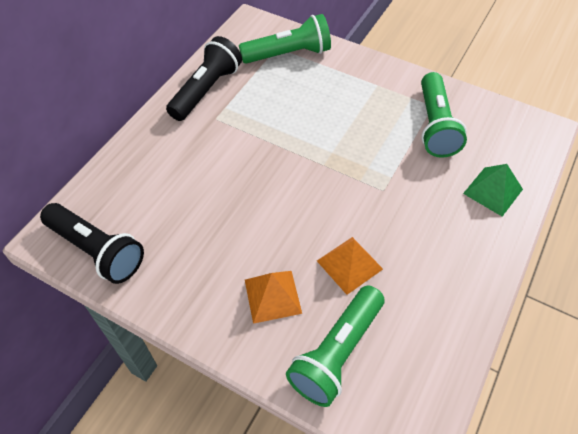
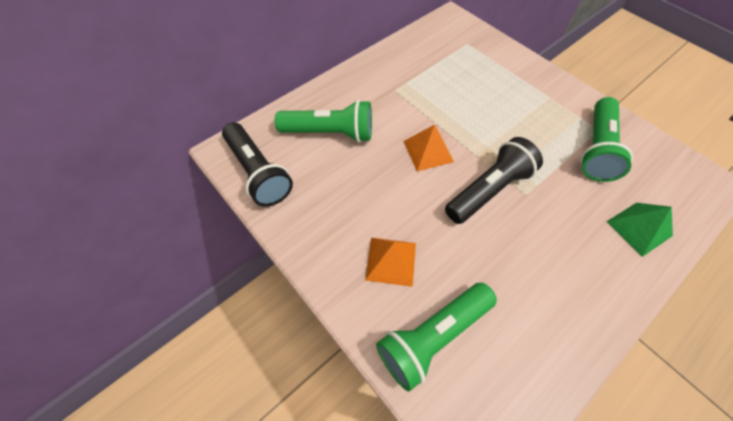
camera: 20 degrees right, 5 degrees up
black flashlight [166,36,242,121] -> black flashlight moved to [445,137,543,224]
green flashlight [239,14,331,64] -> green flashlight moved to [275,100,372,142]
orange pyramid [317,237,383,295] -> orange pyramid moved to [403,124,454,171]

